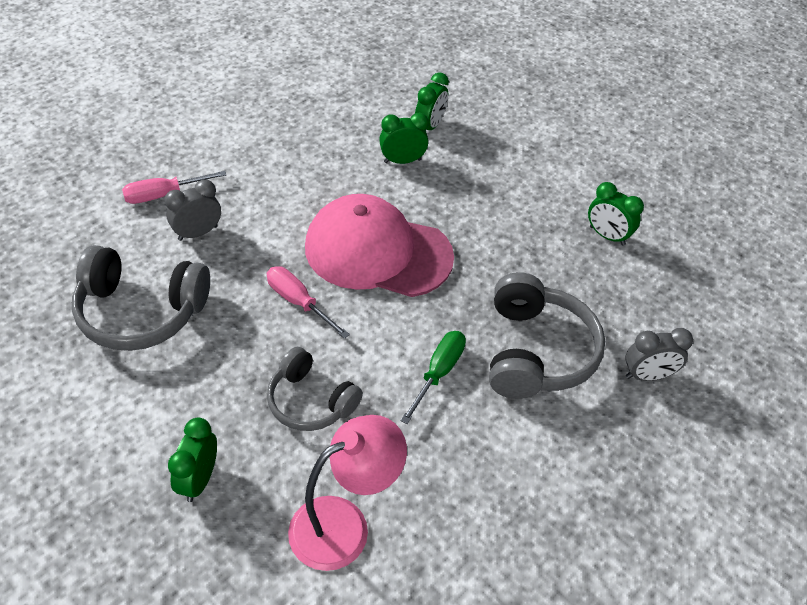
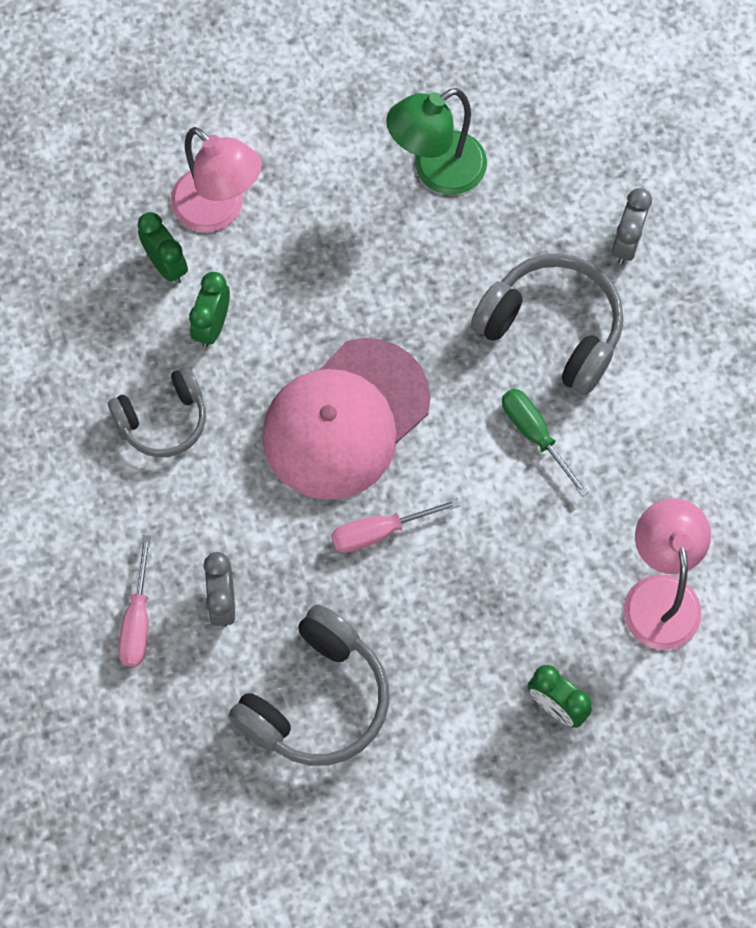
camera: 60 degrees left, 20 degrees up
grey headphones [267,347,363,431] -> grey headphones moved to [108,367,206,458]
green clock [588,182,644,246] -> green lamp [386,88,487,195]
none -> pink lamp [171,127,262,232]

